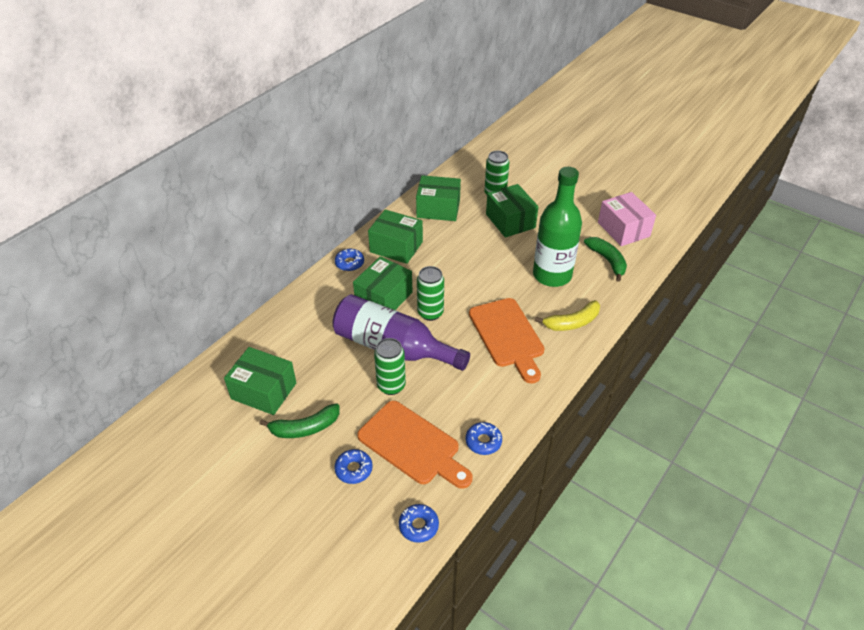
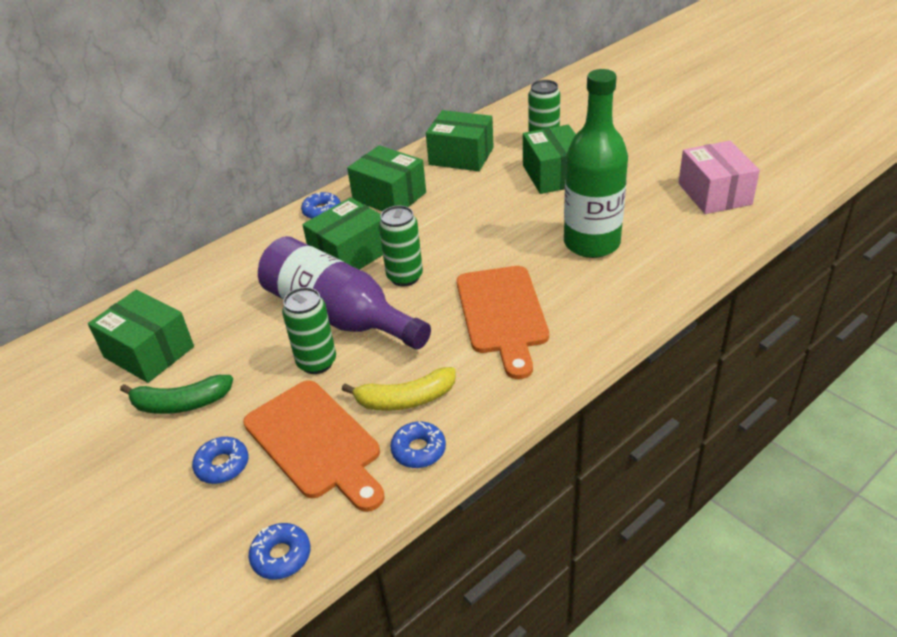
camera: 15 degrees right, 5 degrees down
yellow banana [535,300,600,331] -> yellow banana moved to [342,367,456,411]
green banana [584,237,627,282] -> none

